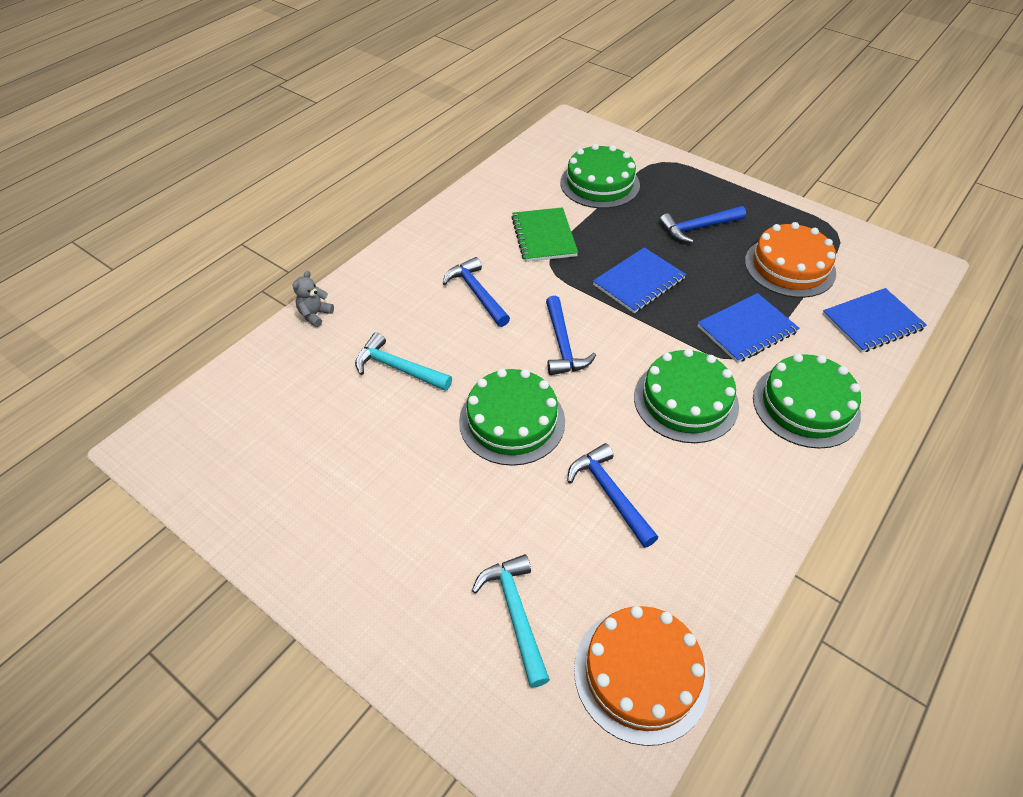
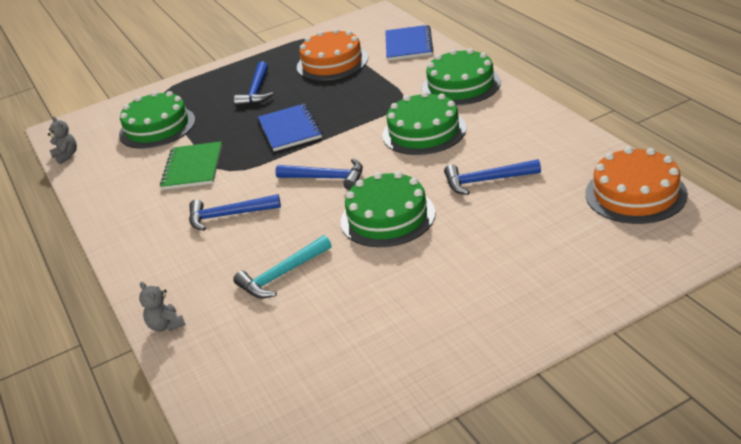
camera: 60 degrees left, 15 degrees down
turquoise hammer [472,554,550,688] -> none
green notebook [511,207,578,262] -> green notebook turned 75 degrees clockwise [160,141,222,190]
blue notebook [697,293,799,363] -> none
none -> grey teddy bear [48,116,77,164]

